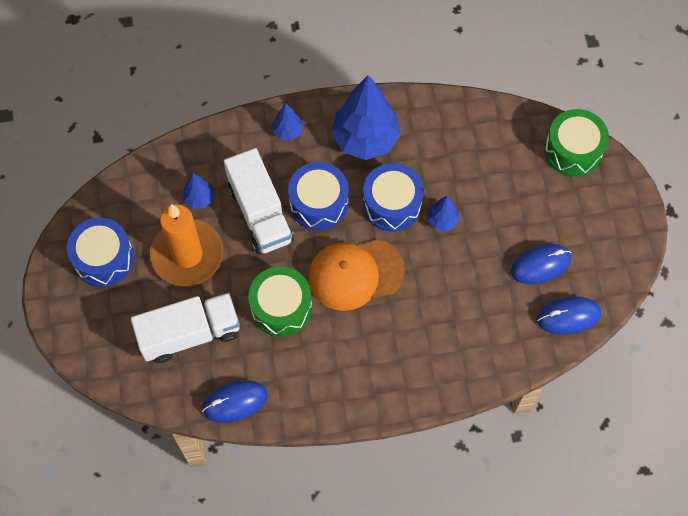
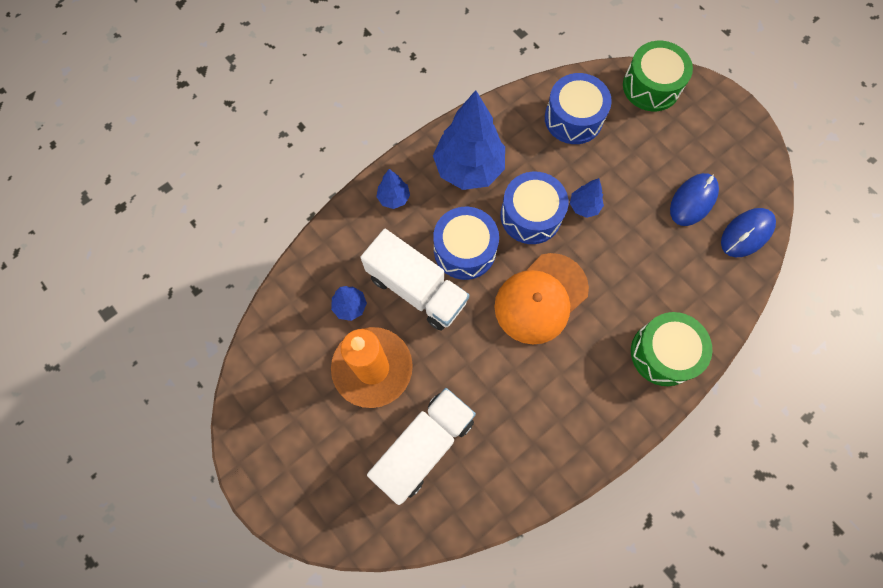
camera: 30 degrees left, 5 degrees up
blue drum [67,218,134,287] -> blue drum moved to [545,73,612,144]
blue mouse [202,380,268,423] -> none
green drum [248,267,312,337] -> green drum moved to [631,312,712,386]

